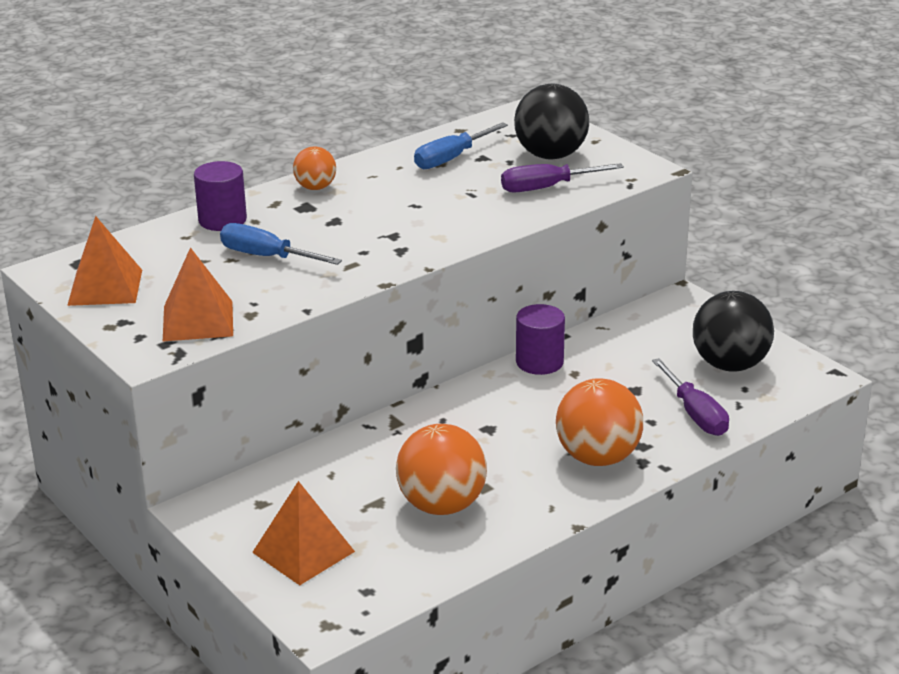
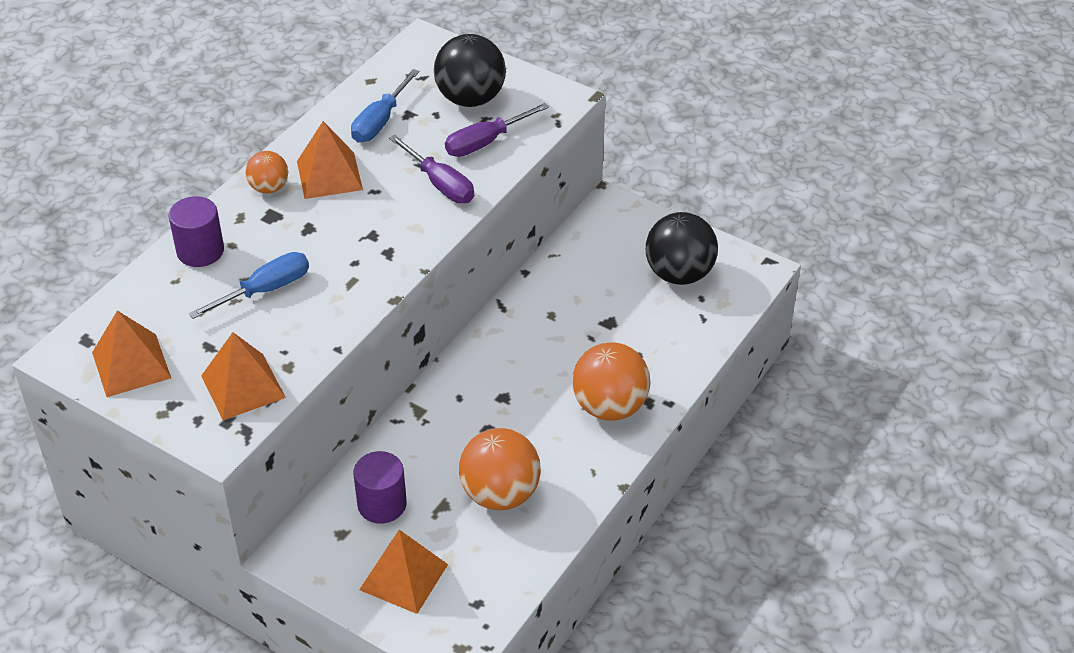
camera: 20 degrees left, 15 degrees up
blue screwdriver [220,223,342,265] -> blue screwdriver turned 135 degrees clockwise [189,252,309,319]
purple cylinder [516,304,565,375] -> purple cylinder moved to [353,451,407,523]
purple screwdriver [652,358,729,436] -> purple screwdriver moved to [389,135,474,203]
none -> orange pyramid [297,121,363,199]

